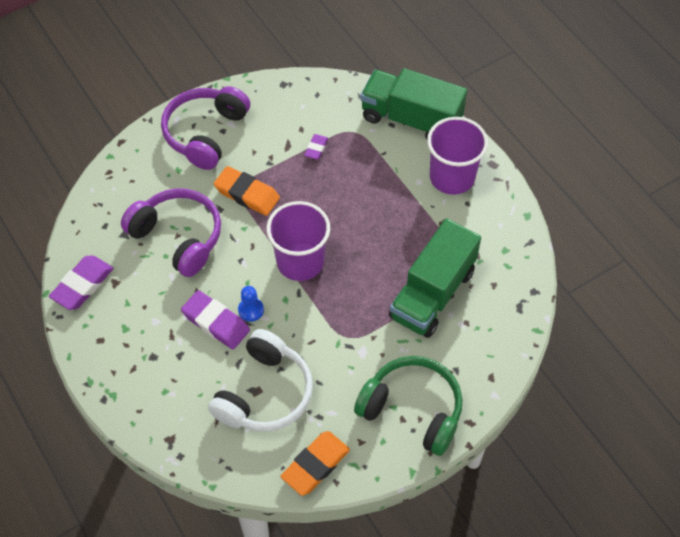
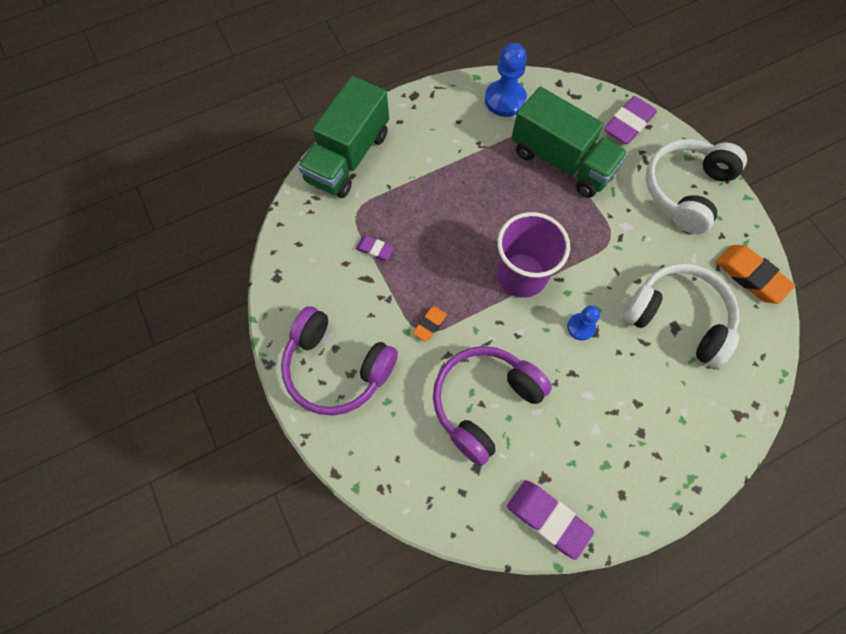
camera: 85 degrees left, 10 degrees up
purple eraser [181,290,250,349] -> purple eraser moved to [604,96,657,144]
orange eraser [214,166,280,216] -> orange eraser [413,306,447,342], size x0.54
green headphones [354,356,462,456] -> white headphones [646,139,747,234]
purple cup [427,117,488,195] -> none
none -> blue pawn [485,43,527,117]

